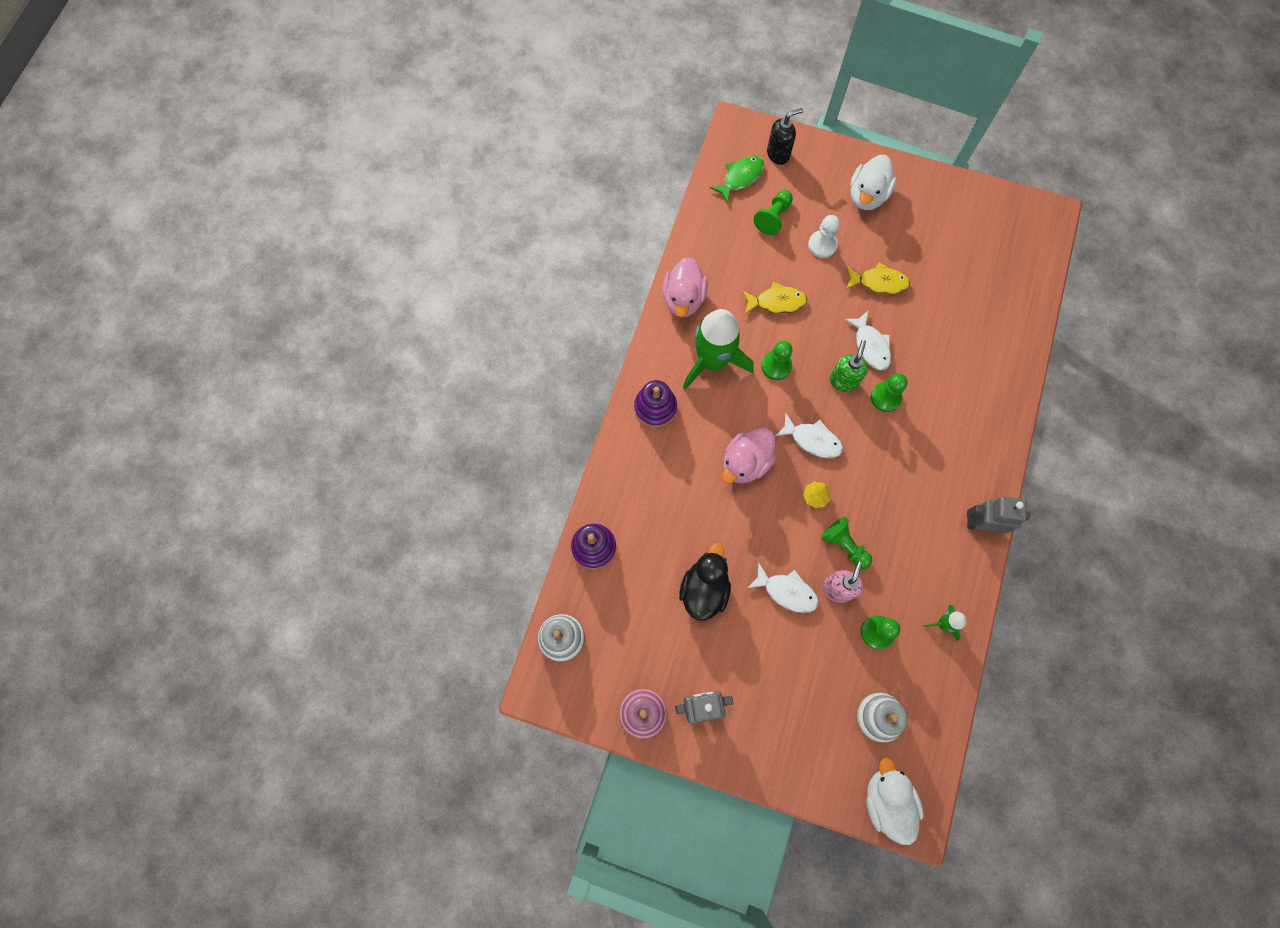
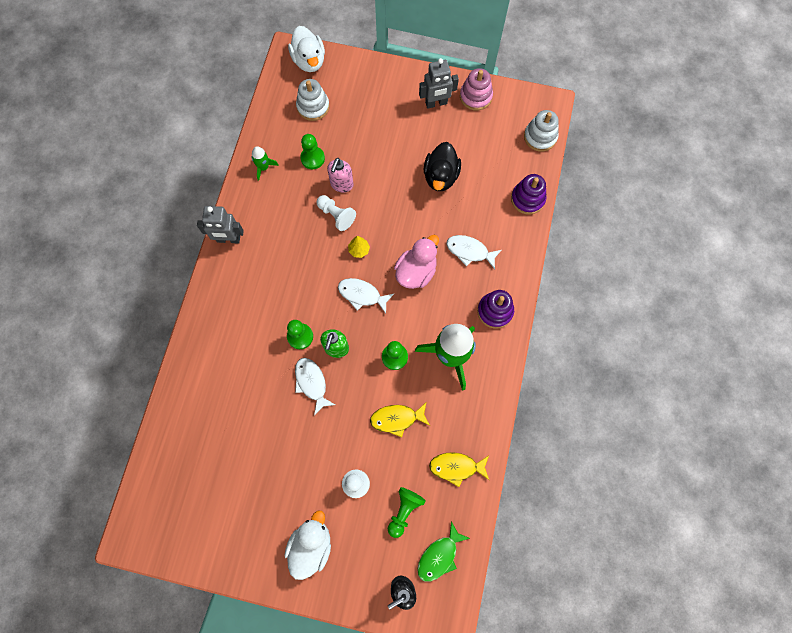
camera: 175 degrees right, 0 degrees up
pink duck [662,257,708,317] -> none
white fish [748,563,819,613] -> white fish moved to [446,235,502,269]
green pawn [821,516,872,569] -> white pawn [317,195,356,231]
yellow fish [845,262,910,294] -> yellow fish moved to [429,452,489,487]

